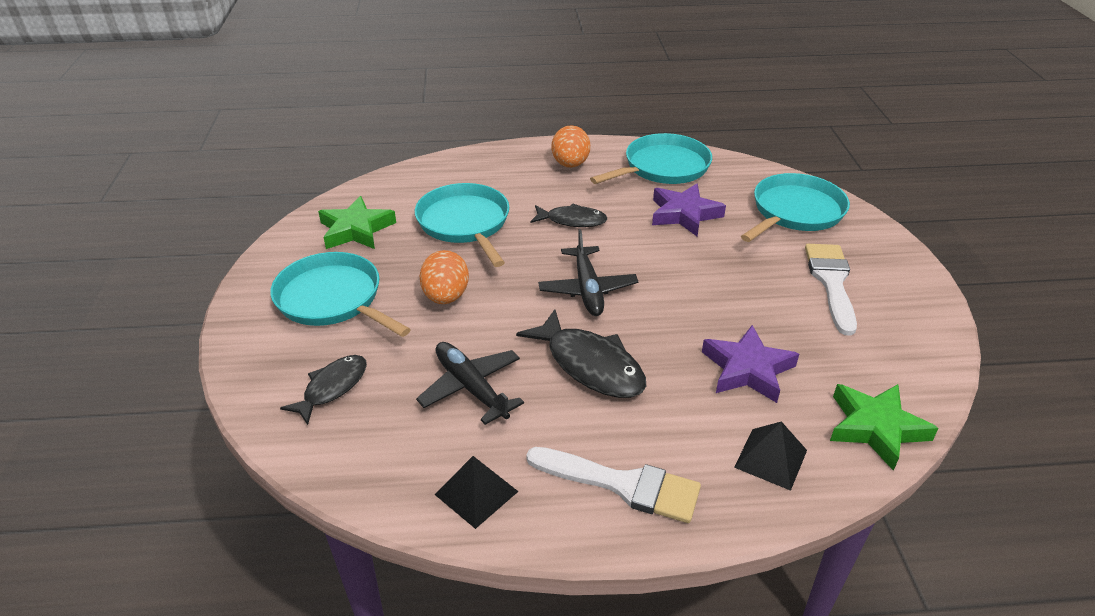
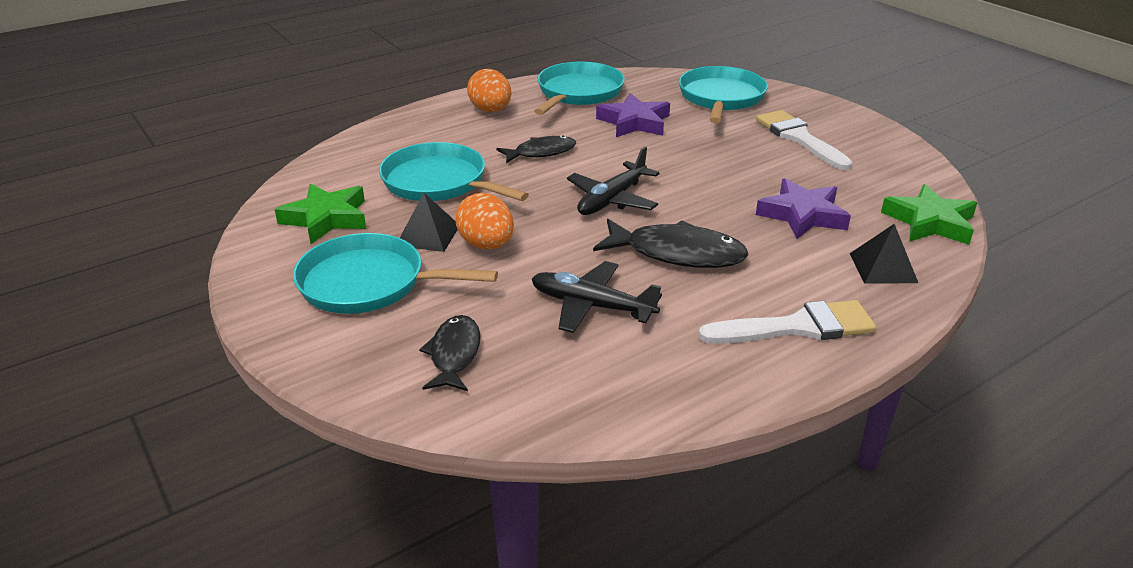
camera: 30 degrees left, 5 degrees down
black pyramid [434,456,519,529] -> black pyramid moved to [400,193,458,252]
black plane [538,229,638,316] -> black plane turned 75 degrees clockwise [567,147,659,215]

